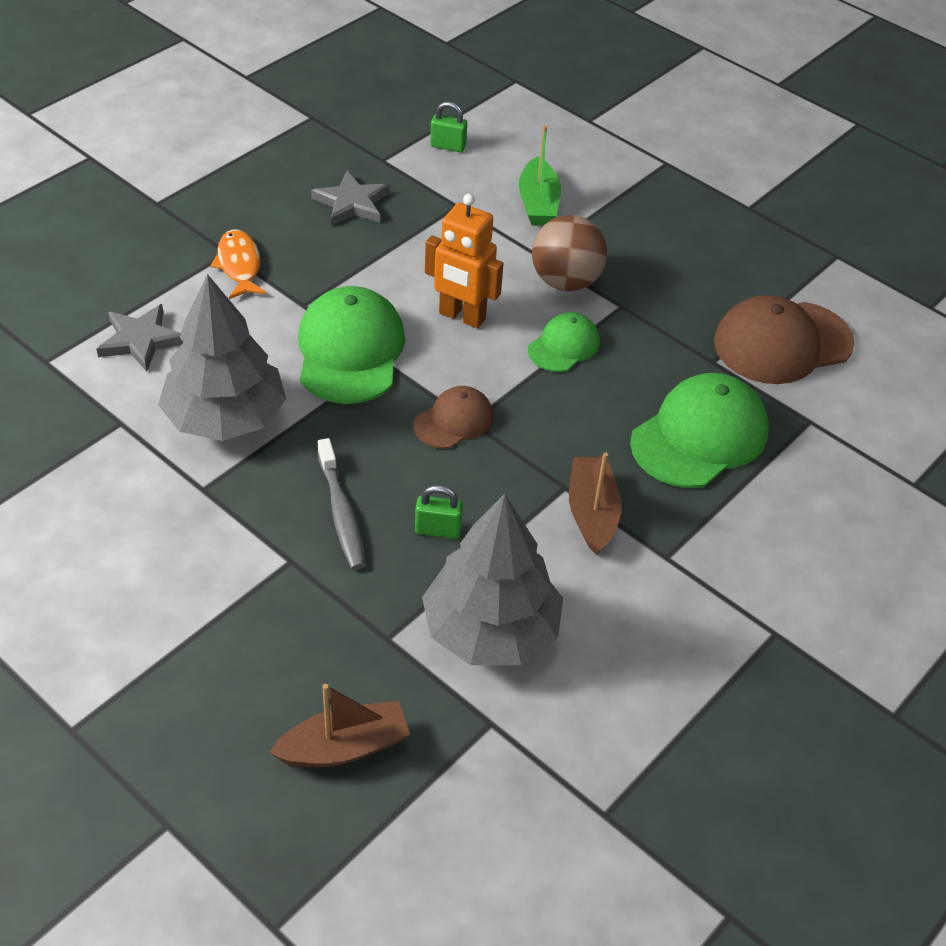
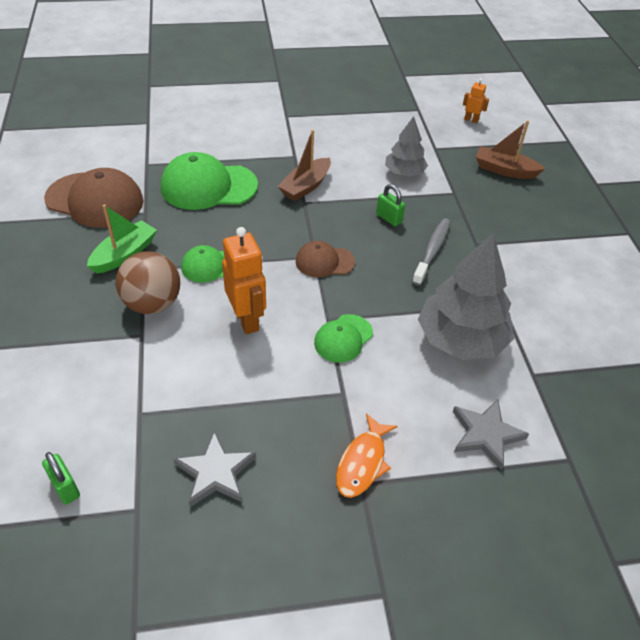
camera: 140 degrees left, 0 degrees up
green cap [298,286,405,404] -> green cap [314,314,373,363], size x0.56
grey tree [422,494,563,665] -> grey tree [385,116,428,177], size x0.58
green boat [519,125,561,225] -> green boat moved to [87,204,157,274]
none -> orange robot [463,78,489,123]

